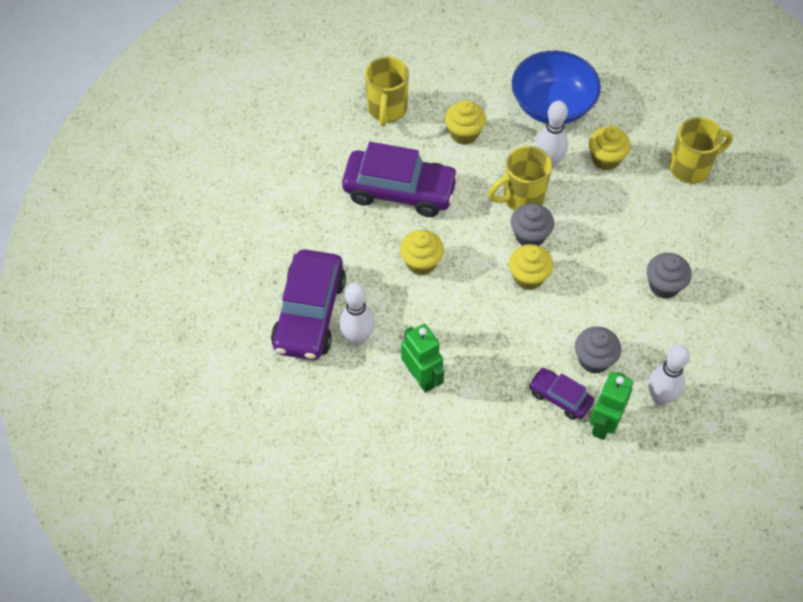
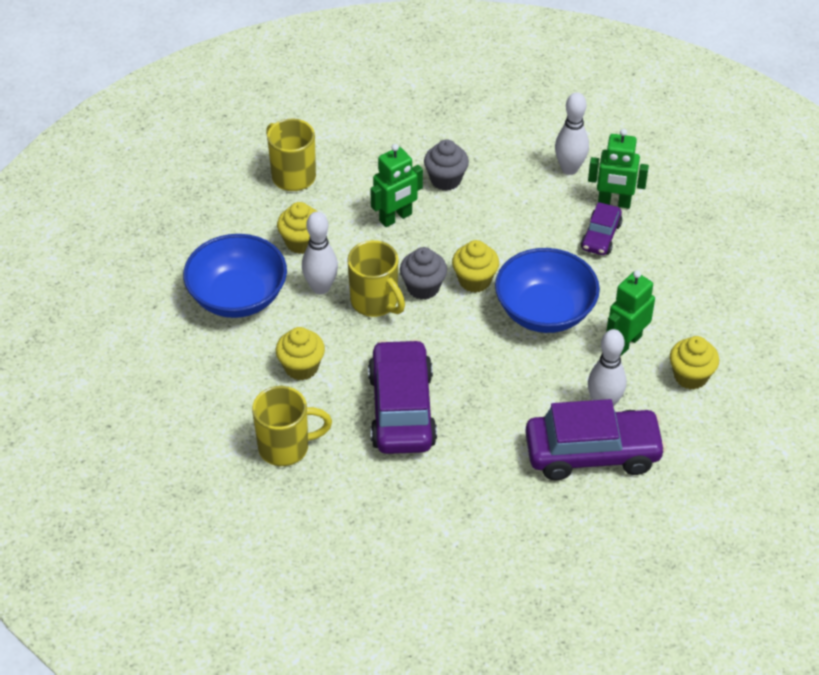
camera: 105 degrees left, 10 degrees down
yellow cupcake [400,230,444,275] -> yellow cupcake moved to [670,336,719,390]
grey cupcake [575,326,621,374] -> none
none -> green robot [370,144,423,227]
none -> blue bowl [495,248,600,333]

